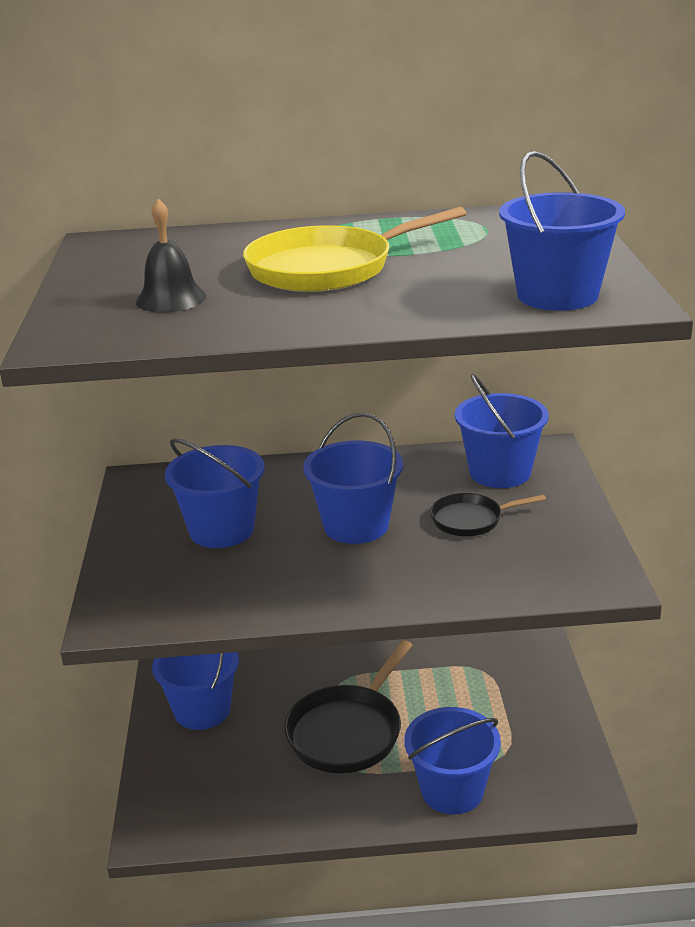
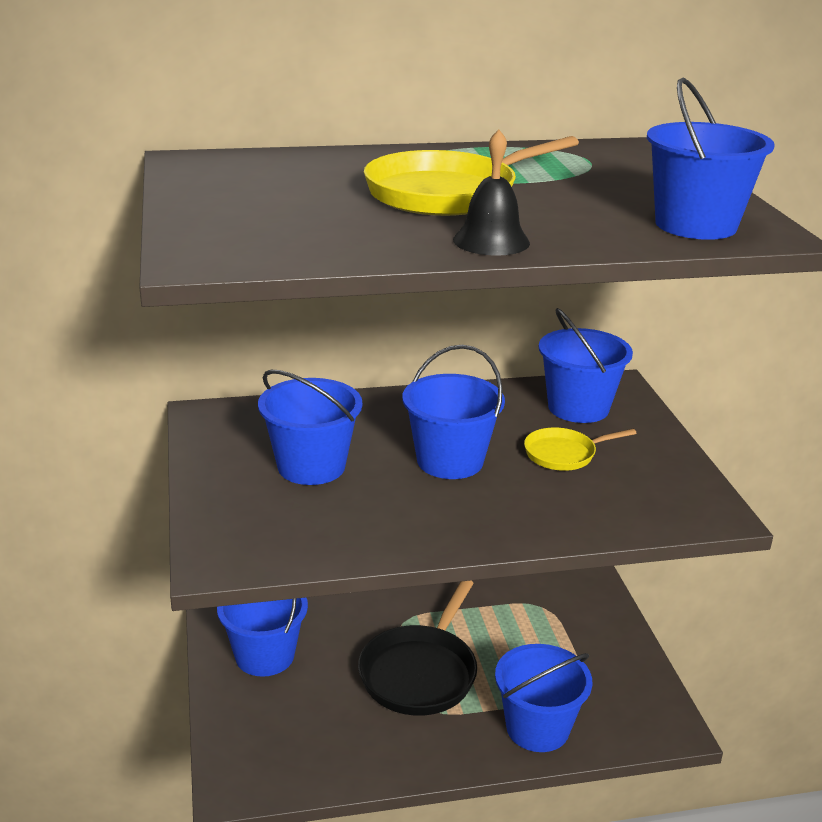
camera: 10 degrees left, 0 degrees up
black bell [136,199,206,313] -> black bell moved to [453,130,530,256]
black pan [430,493,546,536] -> yellow pan [524,428,637,471]

